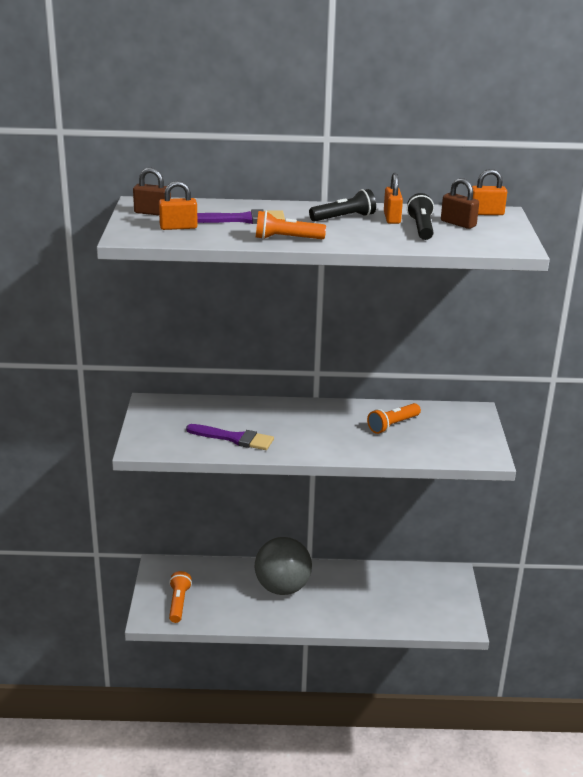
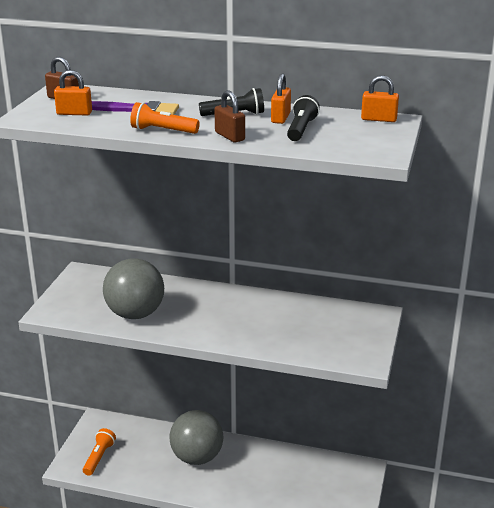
camera: 15 degrees right, 0 degrees up
purple brush [186,424,274,450] -> grey ball [103,258,164,319]
orange flashlight [367,403,421,434] -> none
brown padlock [441,178,479,229] -> brown padlock moved to [215,90,245,142]

